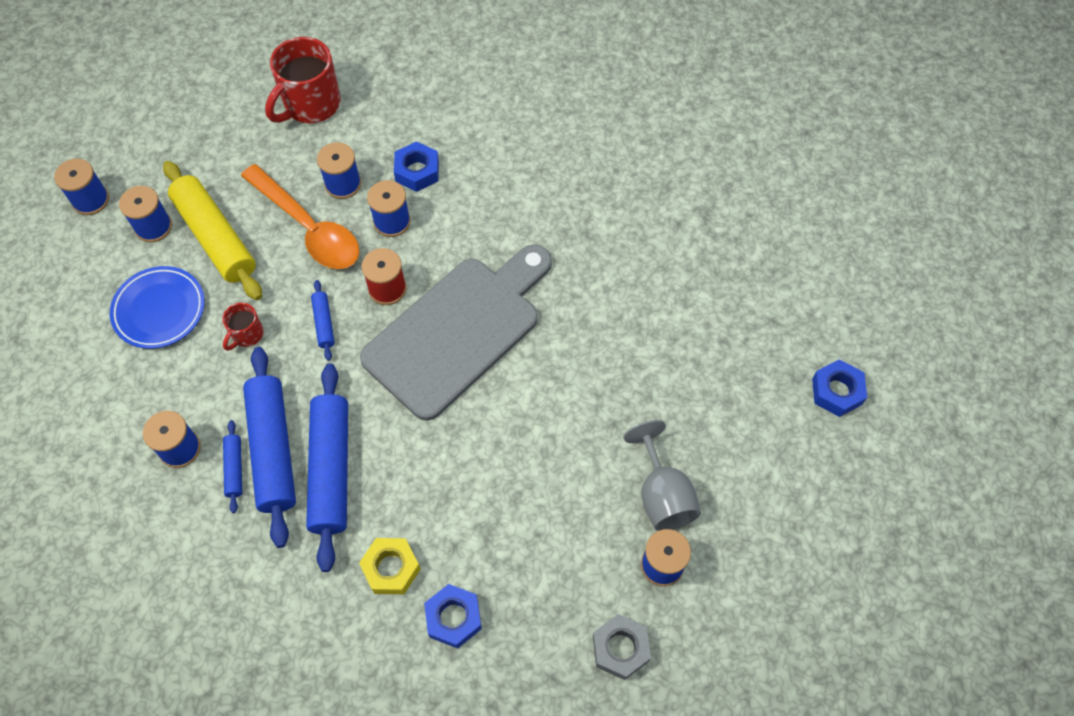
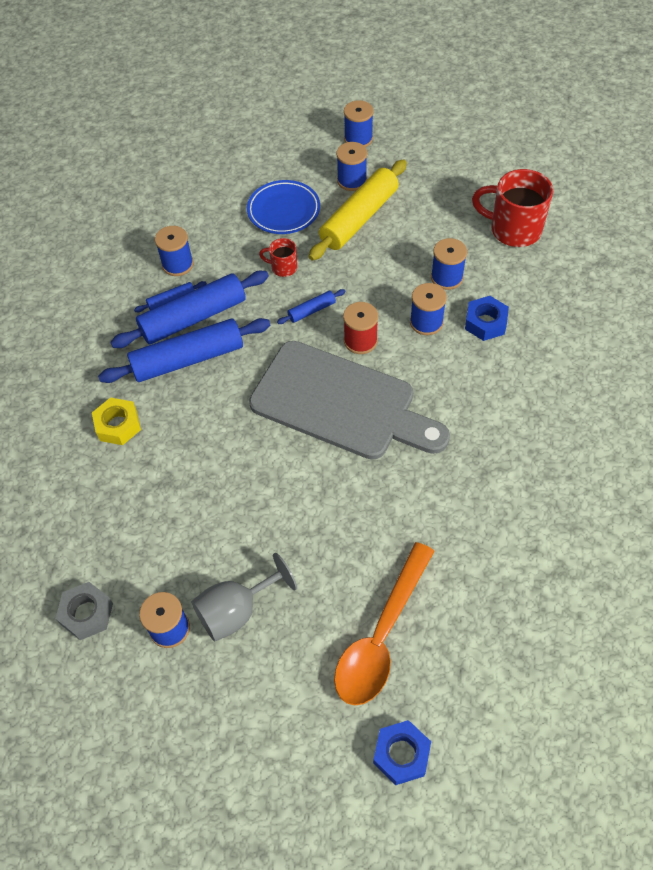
camera: 75 degrees right, 5 degrees down
orange spoon [241,164,360,269] -> orange spoon moved to [334,542,435,706]
blue nut [424,584,482,649] -> none

